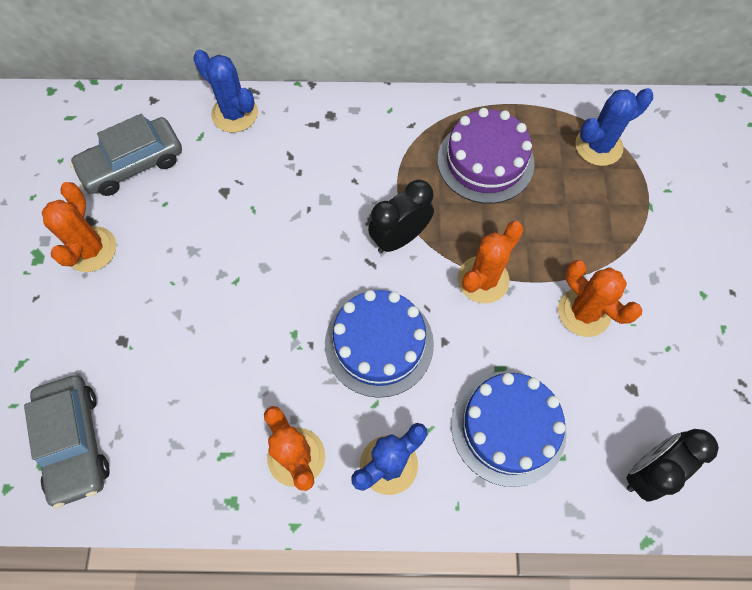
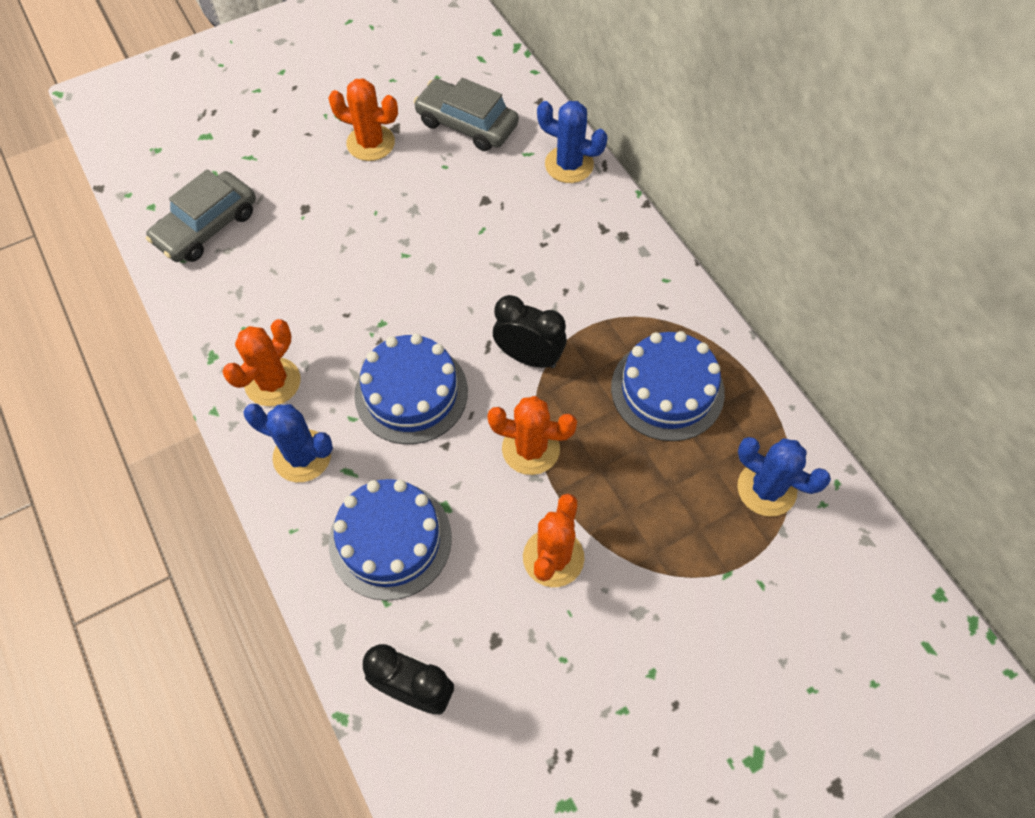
camera: 60 degrees right, 5 degrees down
orange cactus [42,182,116,272] -> orange cactus turned 45 degrees clockwise [328,78,398,161]
blue cactus [193,50,258,133] -> blue cactus turned 75 degrees counterclockwise [537,101,608,183]
purple cake [437,108,535,204] -> blue cake [611,331,725,441]

